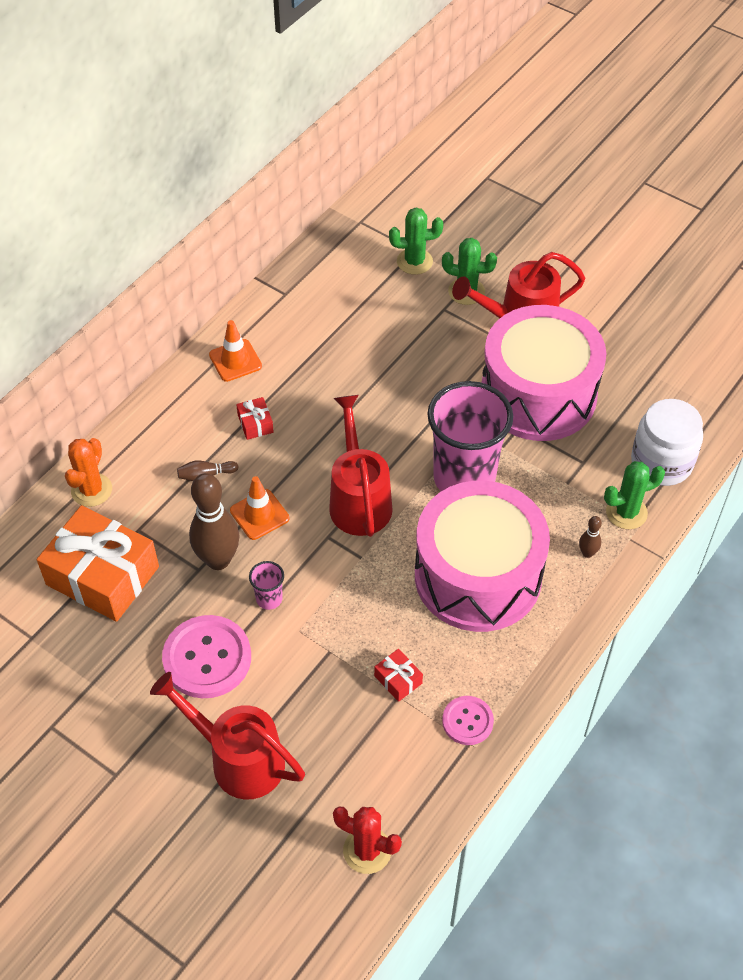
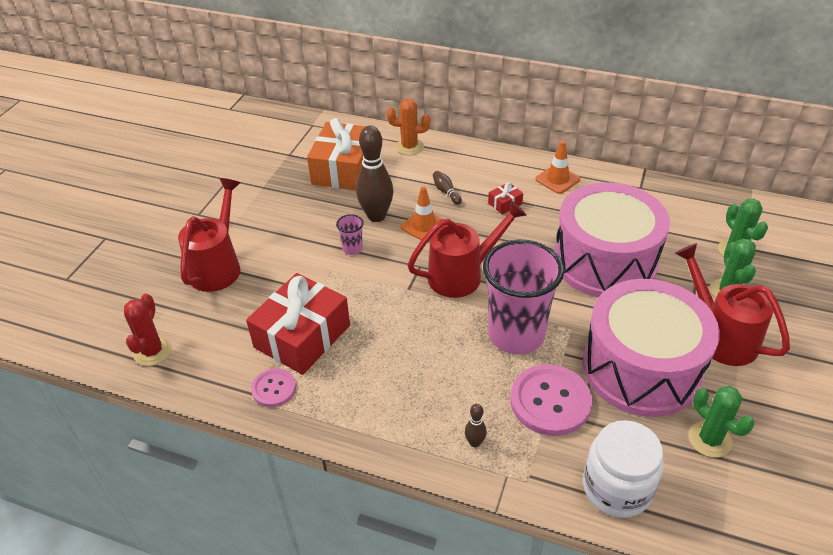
camera: 75 degrees right, 10 degrees down
pink button [162,615,251,698] -> pink button moved to [510,364,592,436]
red gift [374,649,423,702] -> red gift [246,273,350,375], size x2.44
pink drum [415,481,550,632] -> pink drum moved to [554,182,670,297]
green cactus [604,461,665,529] -> green cactus moved to [688,386,754,458]

